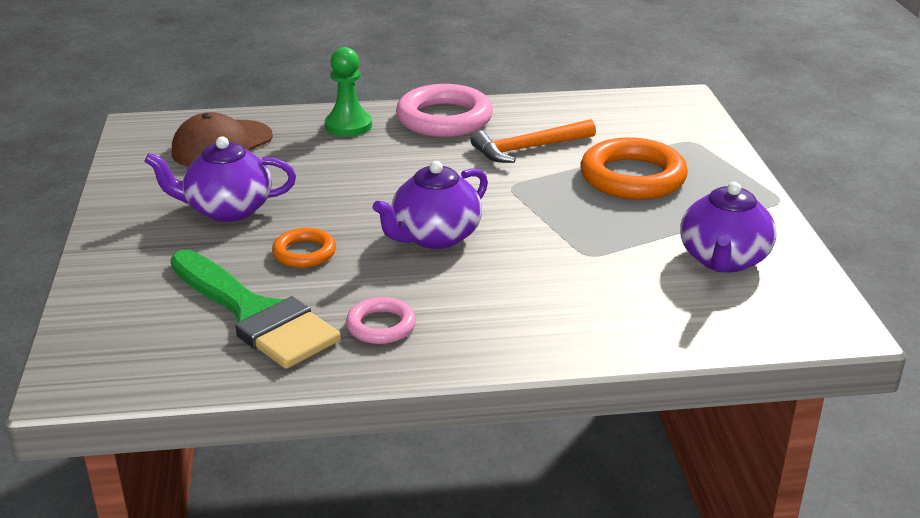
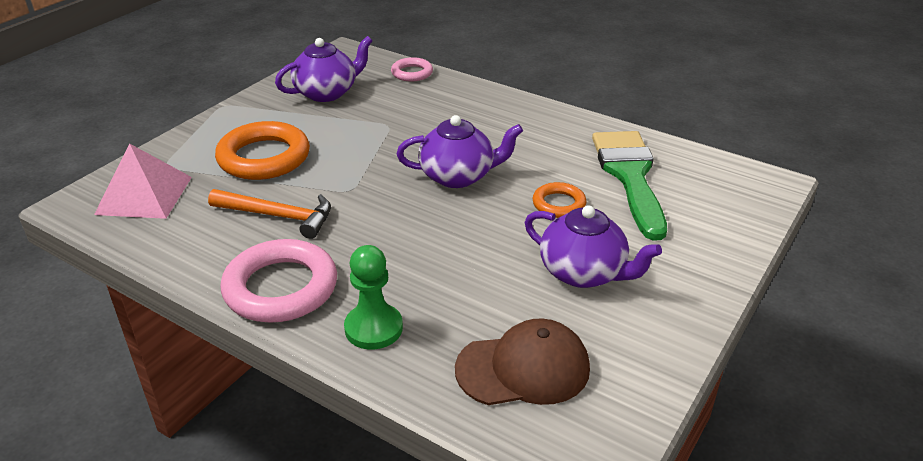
camera: 140 degrees left, 5 degrees up
pink ring [346,297,416,344] -> pink ring moved to [391,57,433,82]
none -> pink pyramid [94,143,192,219]

